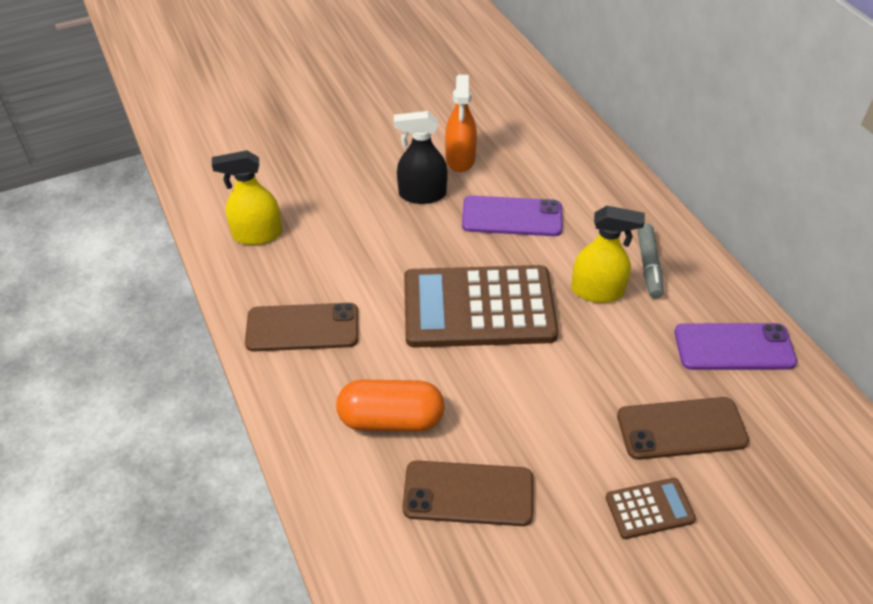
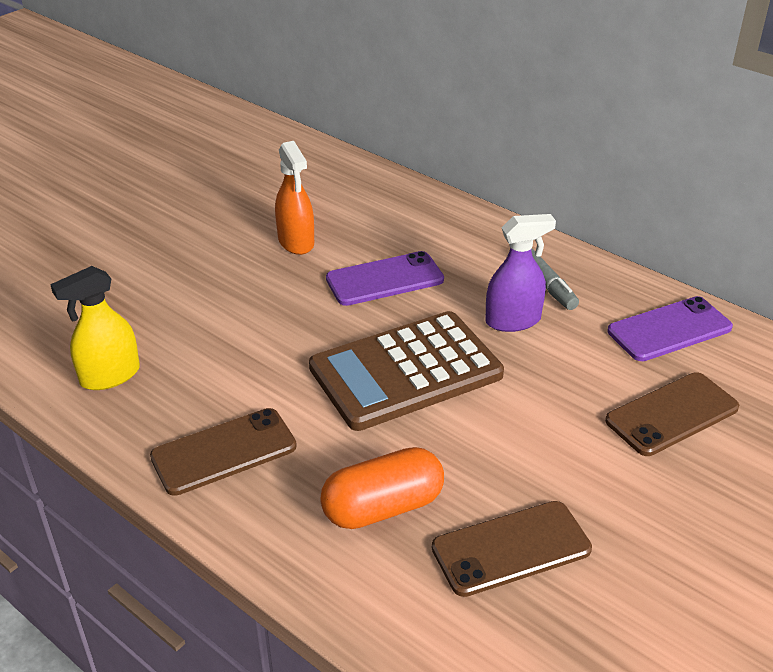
camera: 25 degrees left, 10 degrees down
black spray bottle [394,111,448,204] -> none
yellow spray bottle [571,206,645,303] -> purple spray bottle [485,214,556,332]
brown calculator [605,478,696,539] -> none

